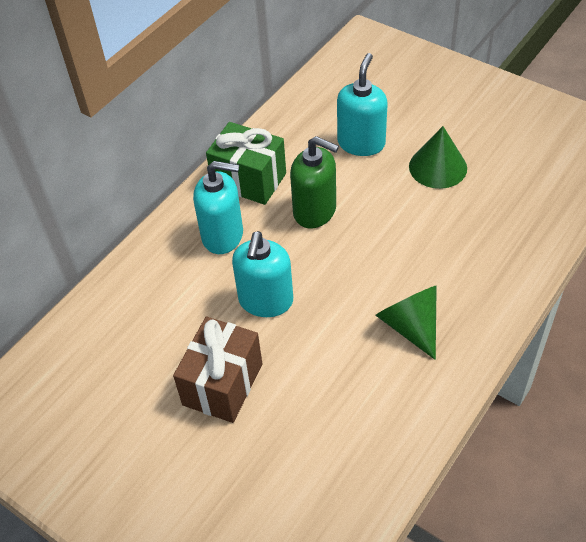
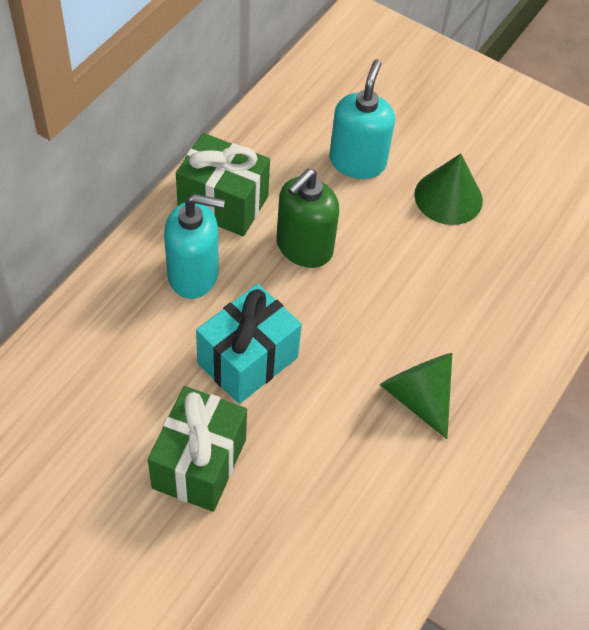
camera: 10 degrees left, 5 degrees up
brown gift [173,317,262,423] -> green gift [148,386,247,512]
turquoise soap dispenser [232,231,293,317] -> turquoise gift [196,284,302,404]
green soap dispenser [290,136,339,228] -> green soap dispenser turned 105 degrees clockwise [276,169,339,268]

